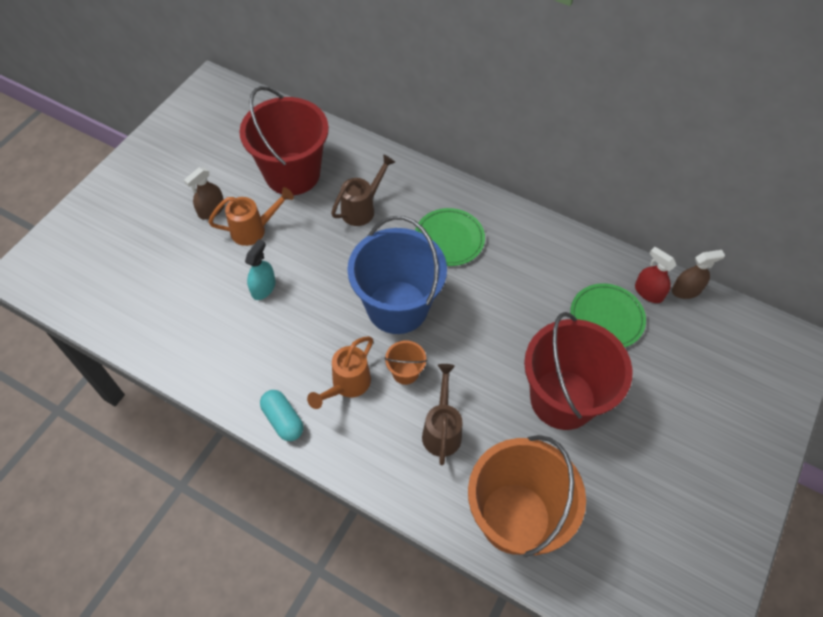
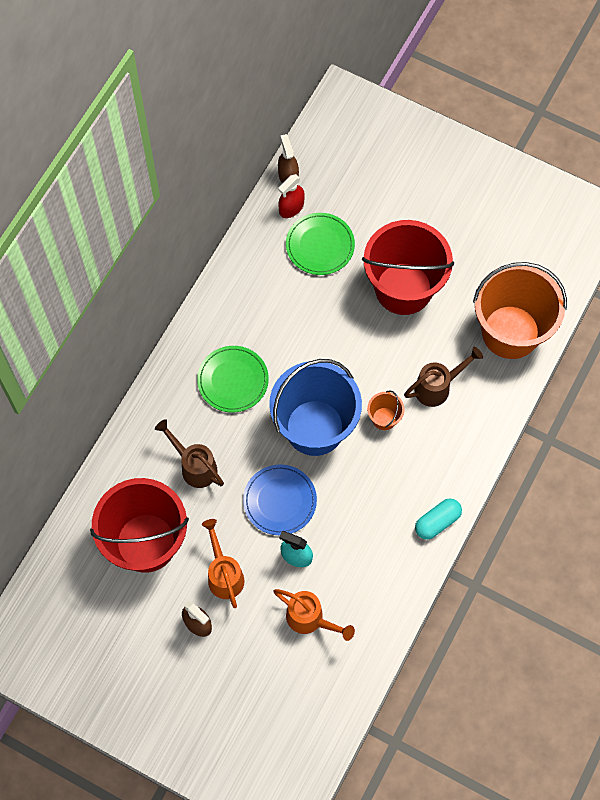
camera: 90 degrees left, 10 degrees up
orange watering can [307,336,373,409] -> orange watering can moved to [274,589,355,641]
brown watering can [422,364,462,465] -> brown watering can turned 150 degrees clockwise [404,347,483,407]
none -> blue plate [243,464,317,535]

